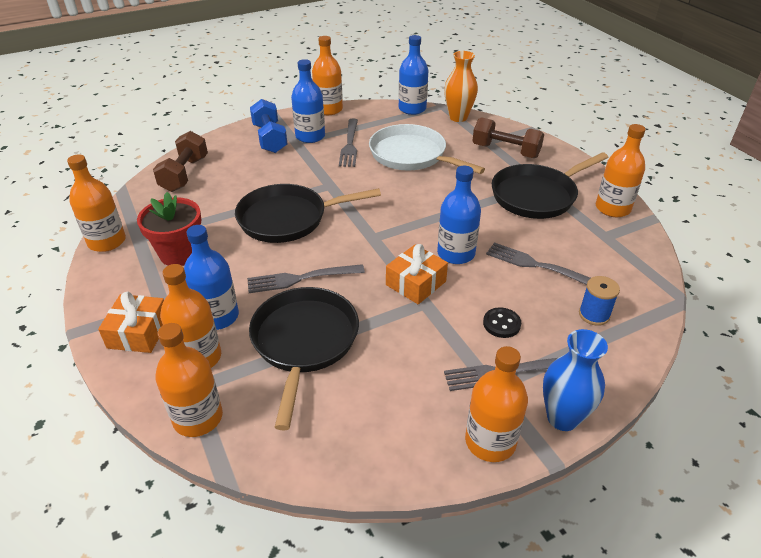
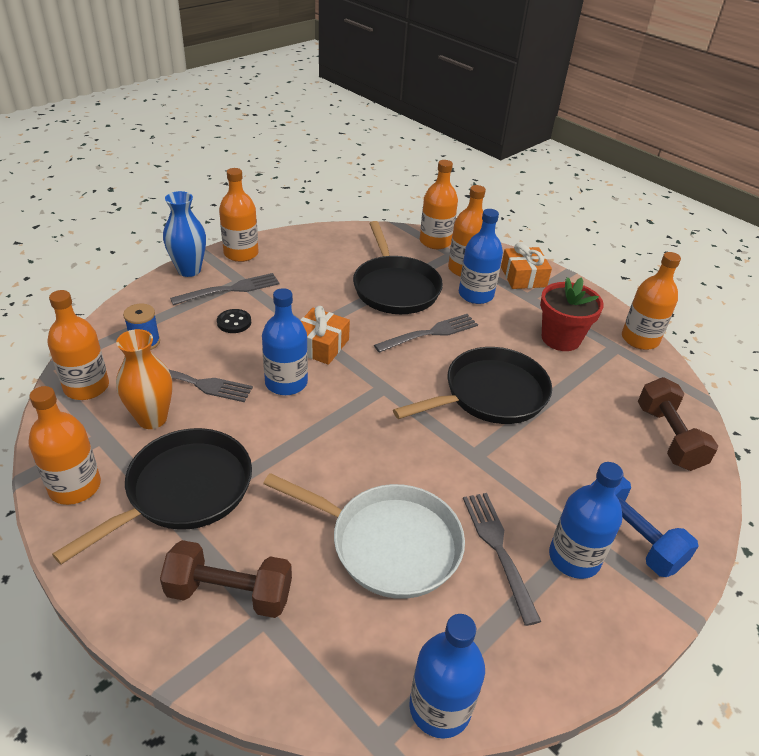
camera: 160 degrees right, 0 degrees up
orange bottle [312,36,343,115] -> orange bottle moved to [47,290,109,400]
orange vase [444,51,478,122] -> orange vase moved to [116,329,172,429]

